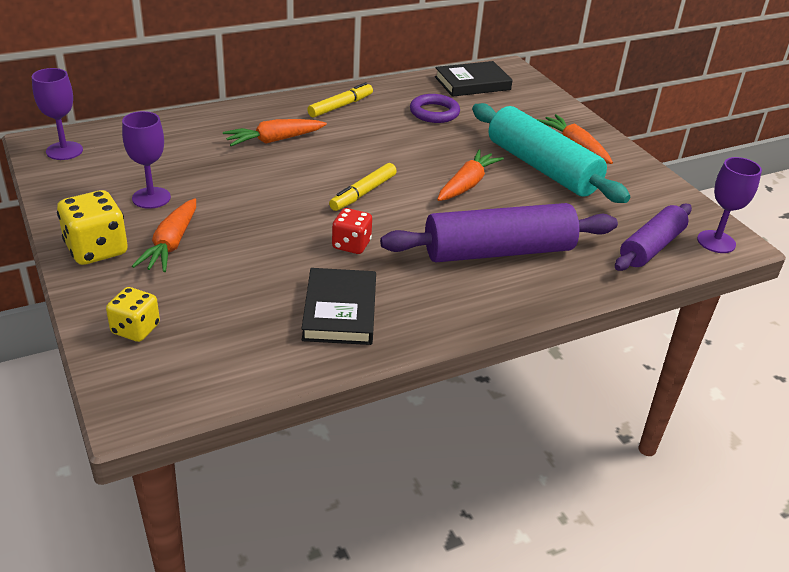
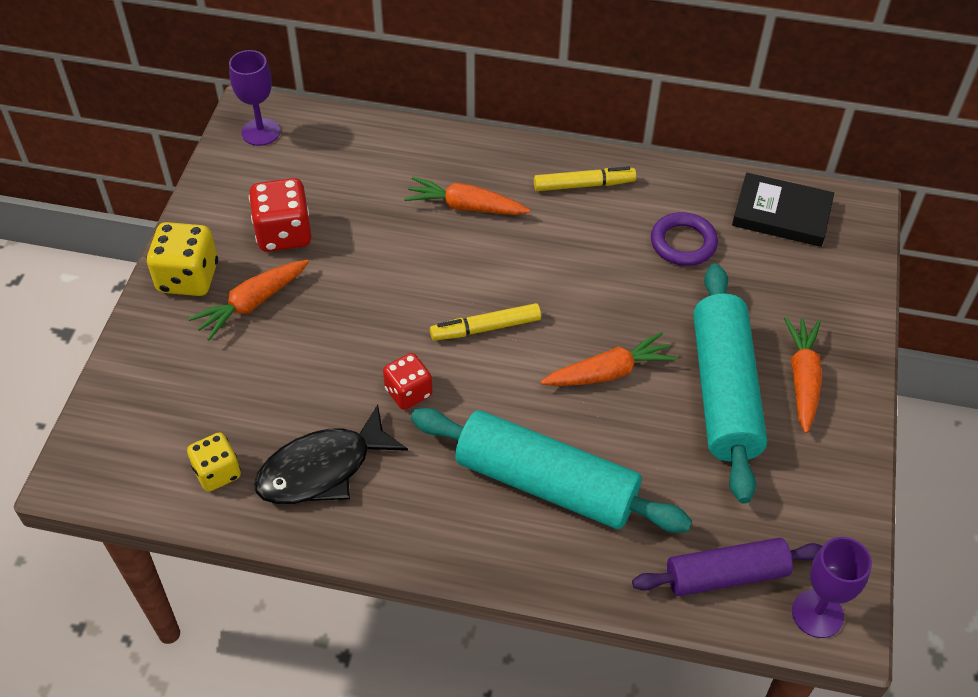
camera: 40 degrees right, 15 degrees up
yellow dice [106,287,160,342] -> yellow dice moved to [187,432,241,492]
purple goblet [122,111,171,209] -> red dice [249,178,312,252]
black book [301,268,376,345] -> black fish [254,405,408,504]
purple rolling pin [380,203,618,262] -> turquoise rolling pin [411,408,692,533]

